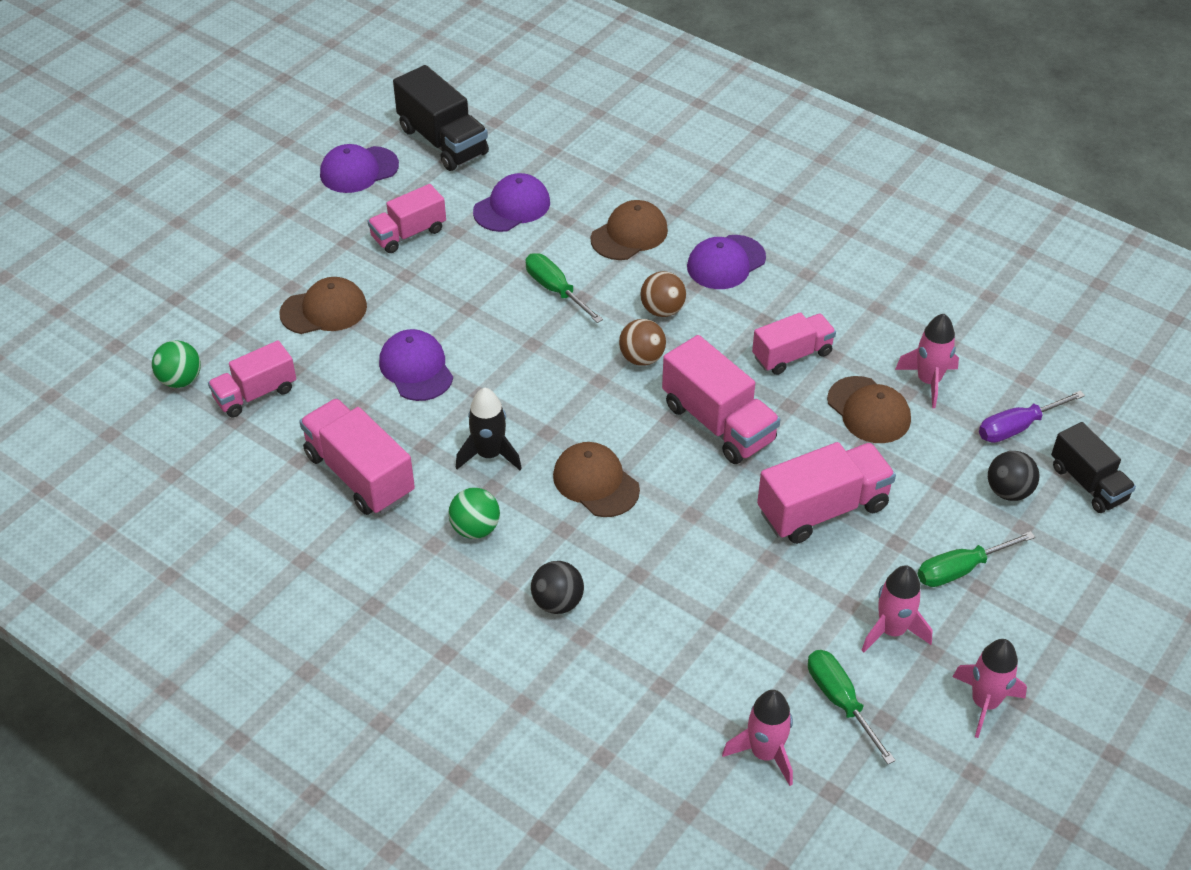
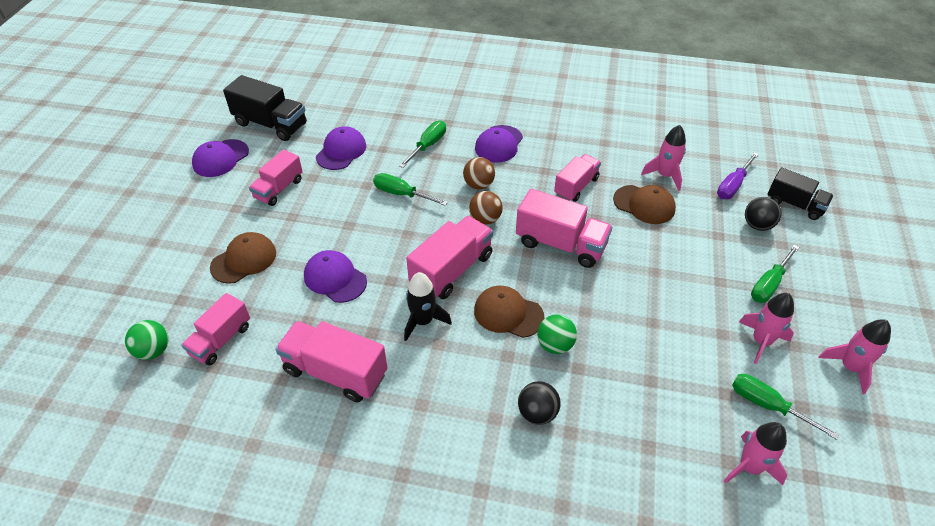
camera: 25 degrees left, 0 degrees up
green ball [448,488,500,539] -> green ball moved to [537,314,577,354]
brown cap [591,200,668,260] -> green screwdriver [399,120,446,168]
pink truck [757,442,896,544] -> pink truck moved to [406,216,493,299]

